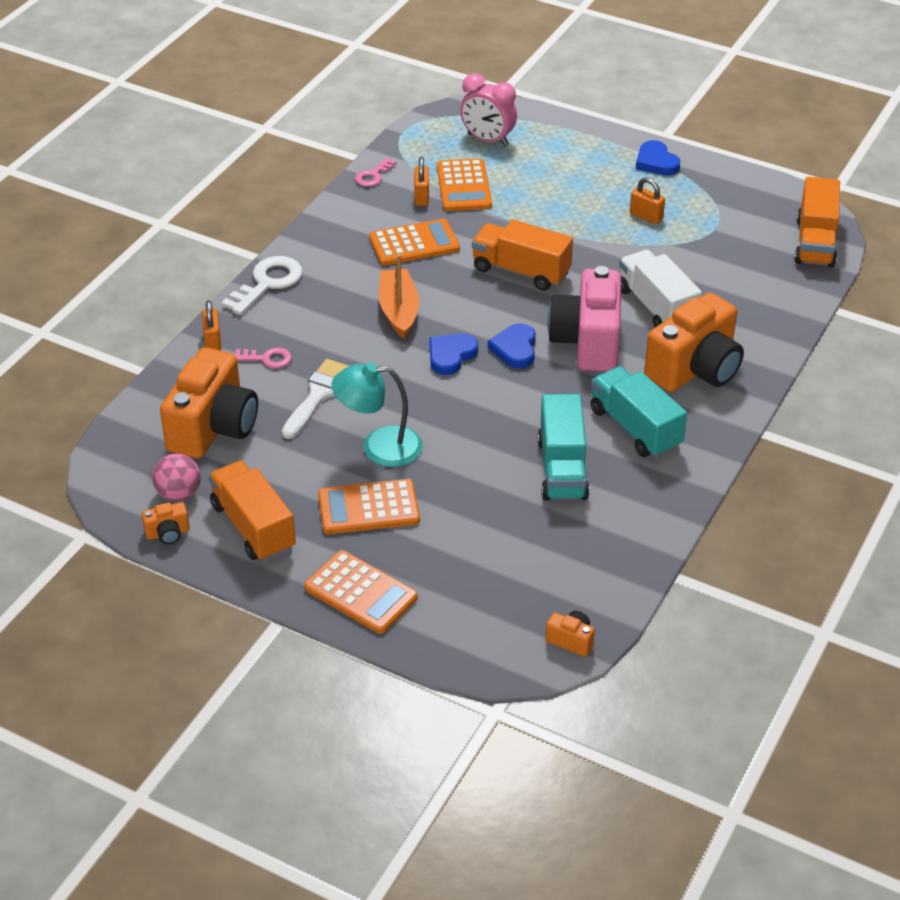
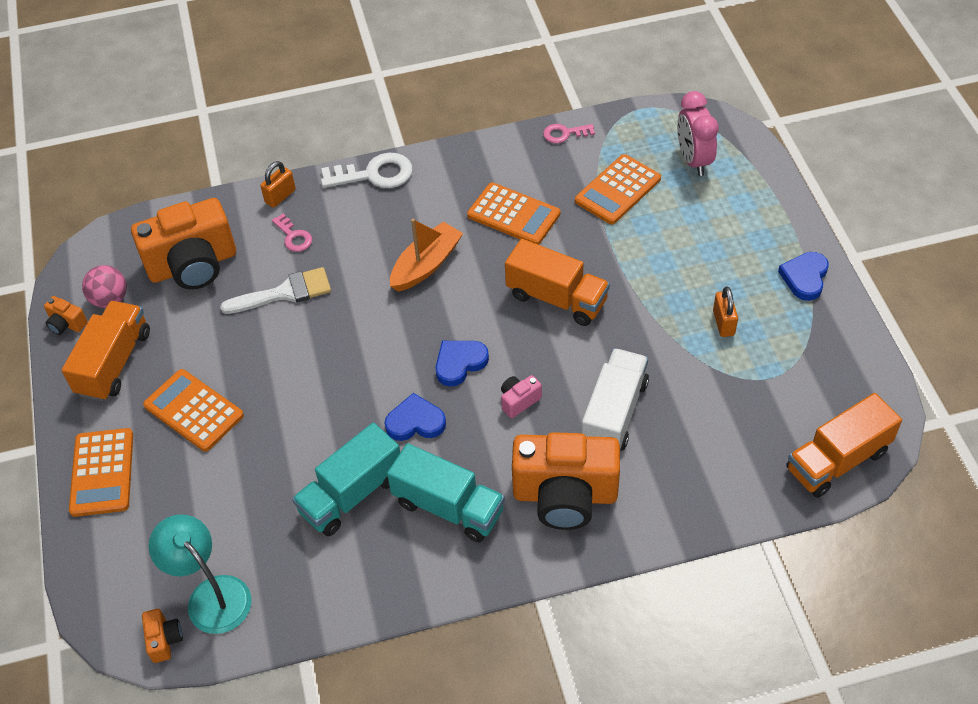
camera: 50 degrees right, 10 degrees up
turquoise lamp [331,362,423,467] -> turquoise lamp moved to [149,514,251,634]
orange padlock [414,157,429,206] -> none
blue heart [429,333,478,375] -> blue heart moved to [385,393,446,441]
orange truck [472,219,573,291] -> orange truck turned 135 degrees clockwise [505,239,610,326]
pink camera [547,266,621,372] -> pink camera [501,375,542,418], size x0.41
turquoise truck [590,366,687,458] -> turquoise truck turned 105 degrees clockwise [387,443,505,542]

